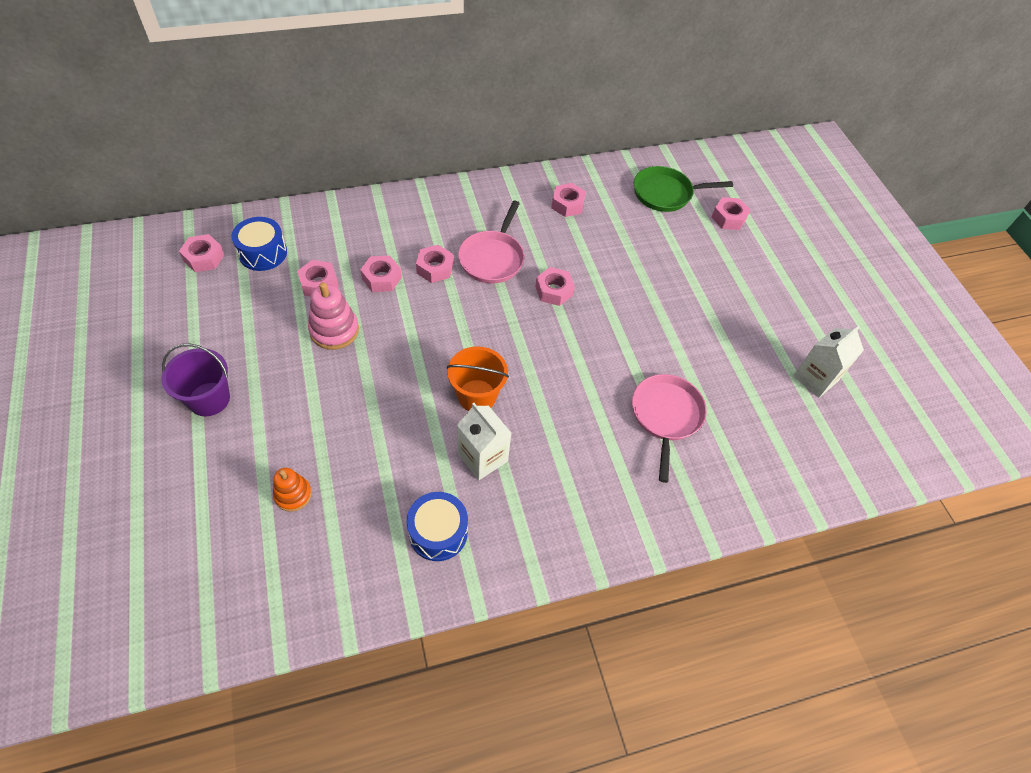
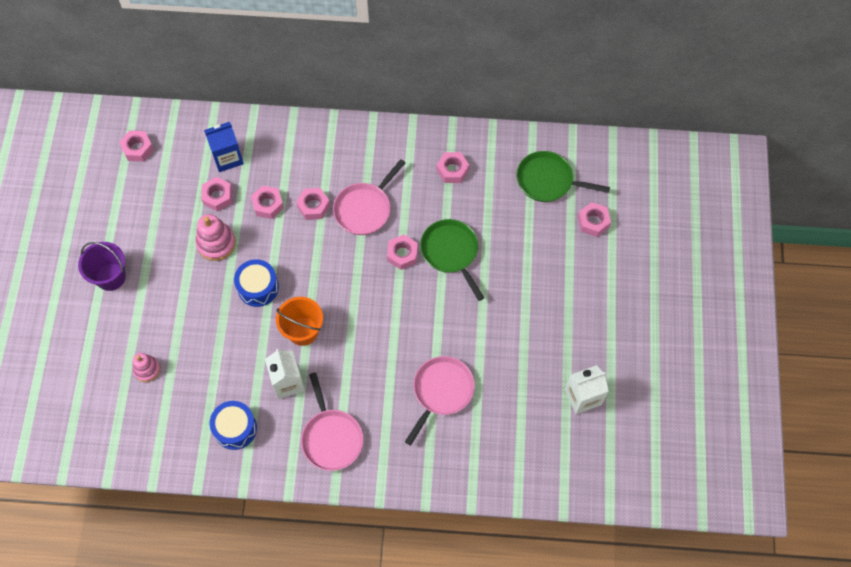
camera: 25 degrees right, 10 degrees up
blue drum [231,217,287,271] -> blue drum moved to [234,259,279,307]
orange stacking toy [273,468,312,512] -> pink stacking toy [132,353,160,382]
none -> blue carton [204,122,244,172]
none -> pink pan [301,372,363,471]
none -> green pan [420,219,484,301]

